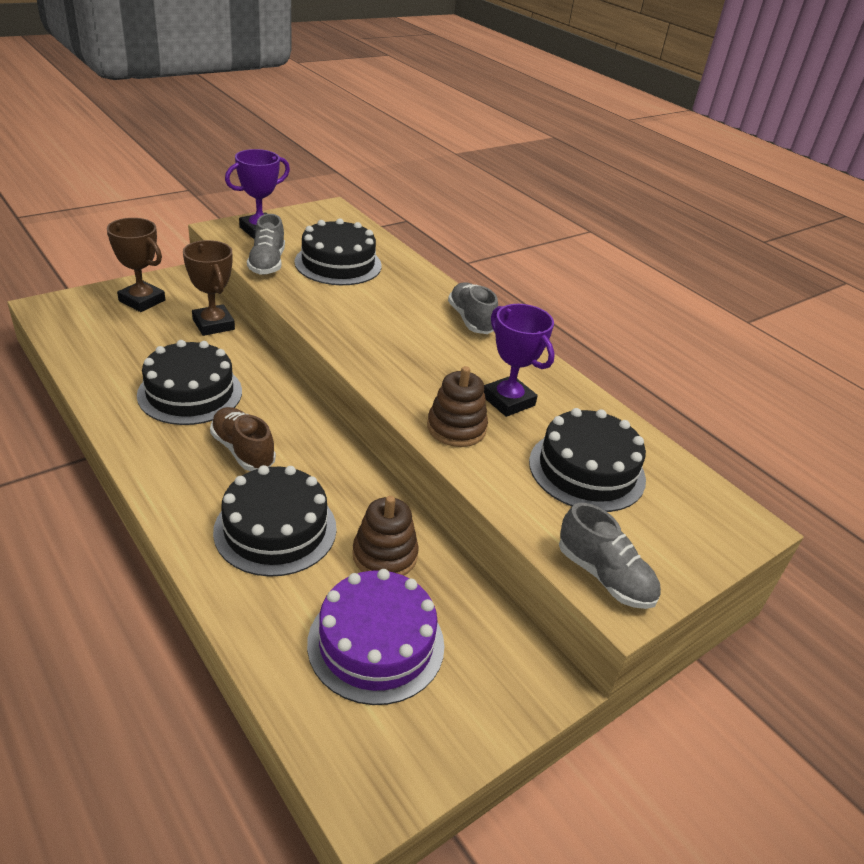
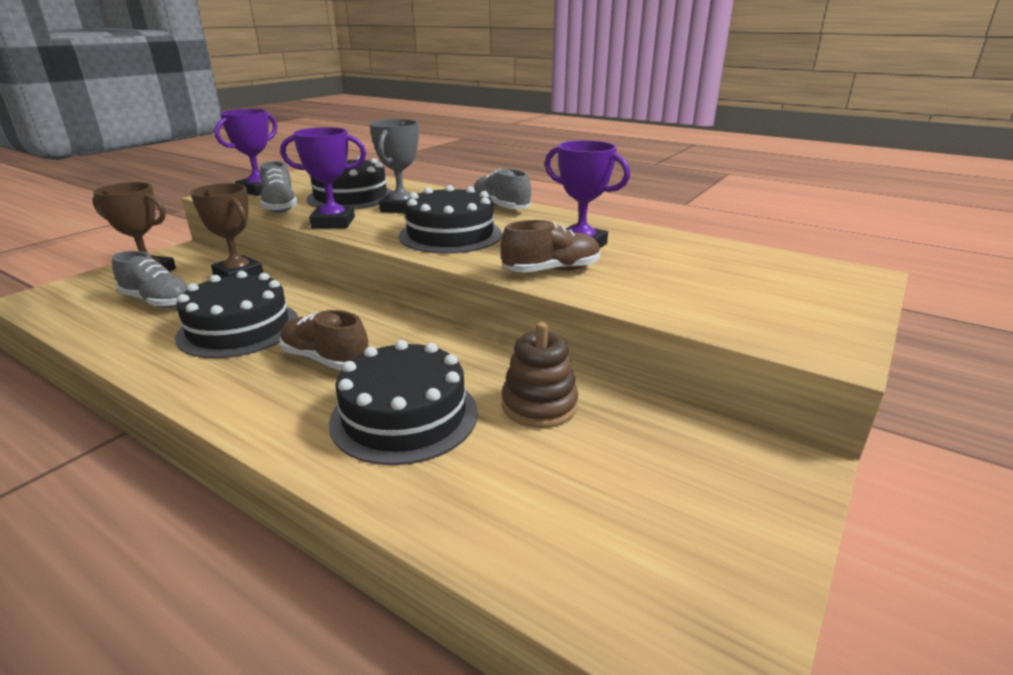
camera: 15 degrees left, 10 degrees down
purple cake [307,569,444,705] -> none
brown stacking toy [427,366,488,447] -> brown shoe [501,220,601,273]
black cake [529,408,646,512] -> black cake moved to [399,185,502,254]
grey shoe [559,503,661,609] -> grey shoe moved to [112,251,188,308]
none -> purple trophy [280,127,366,228]
none -> grey trophy [369,119,419,214]

